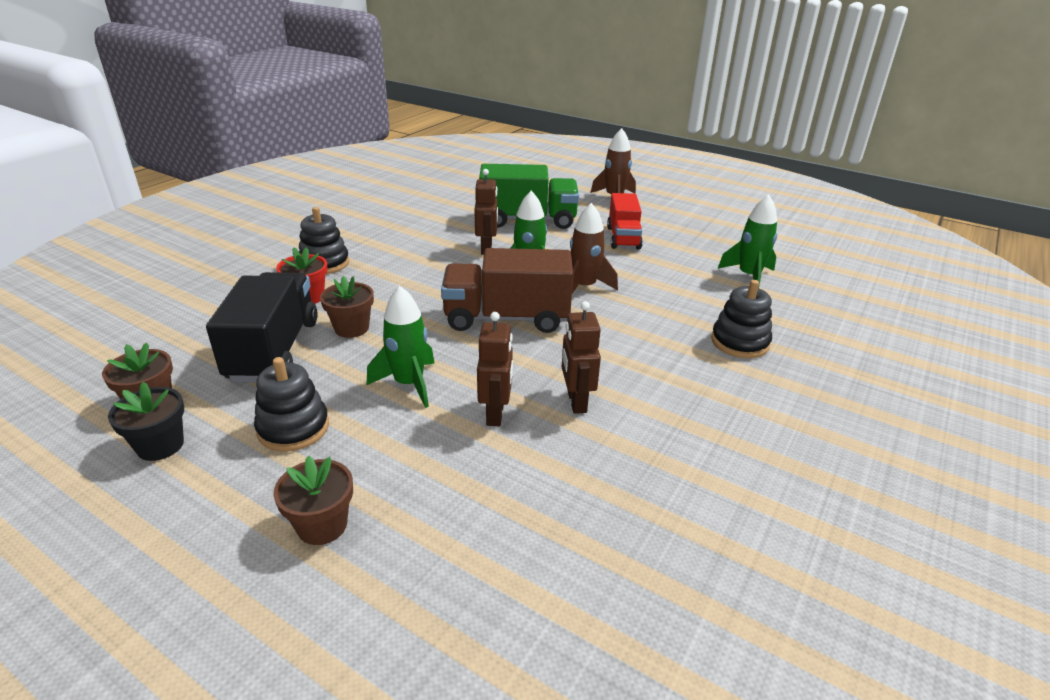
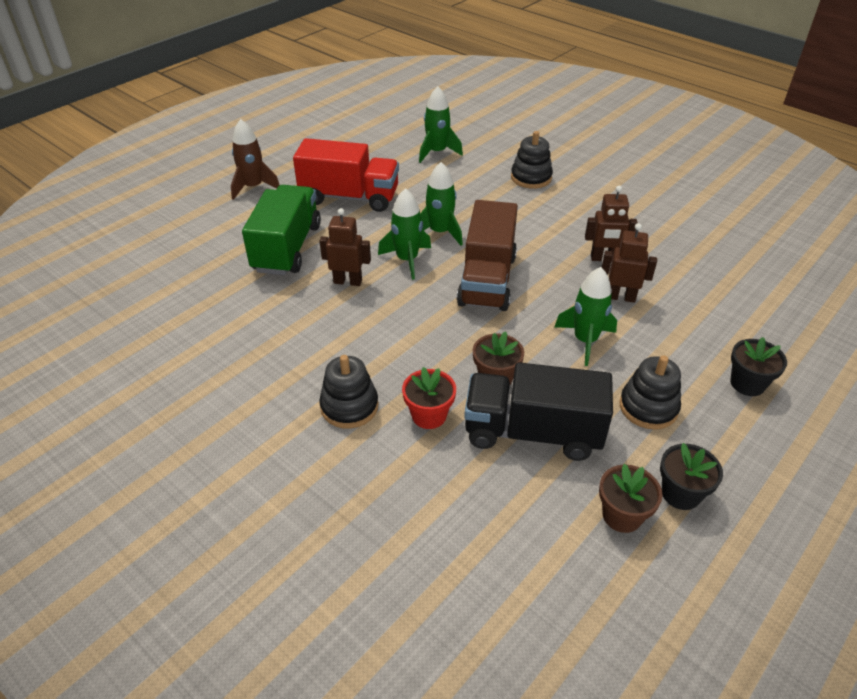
camera: 80 degrees left, 10 degrees up
brown flower pot [273,456,353,545] -> black flower pot [730,337,787,396]
brown rocket [570,203,618,294] -> green rocket [420,162,463,246]
red truck [607,193,643,249] -> red truck [293,138,399,212], size x1.54

